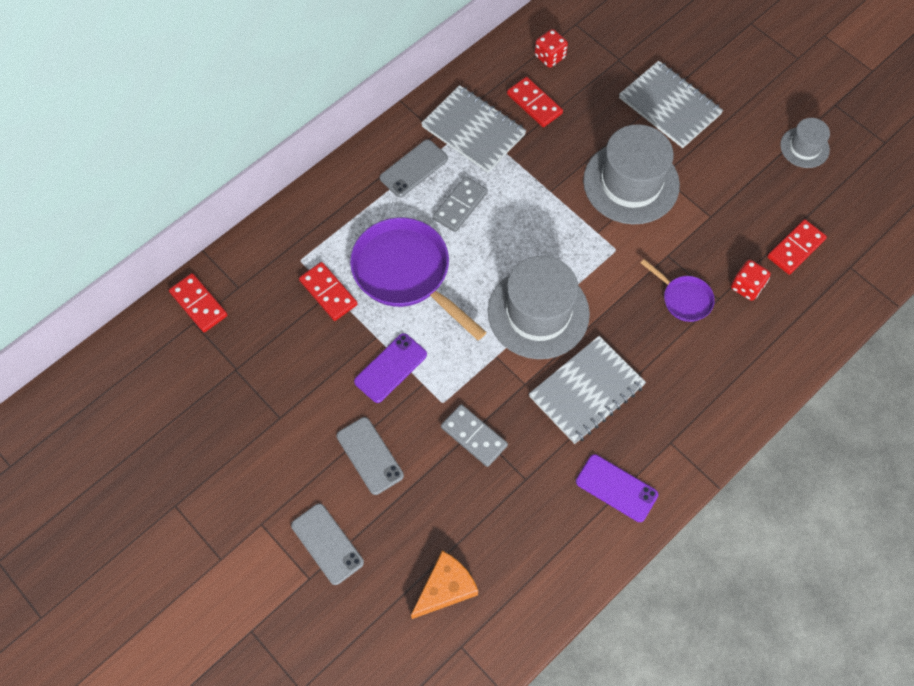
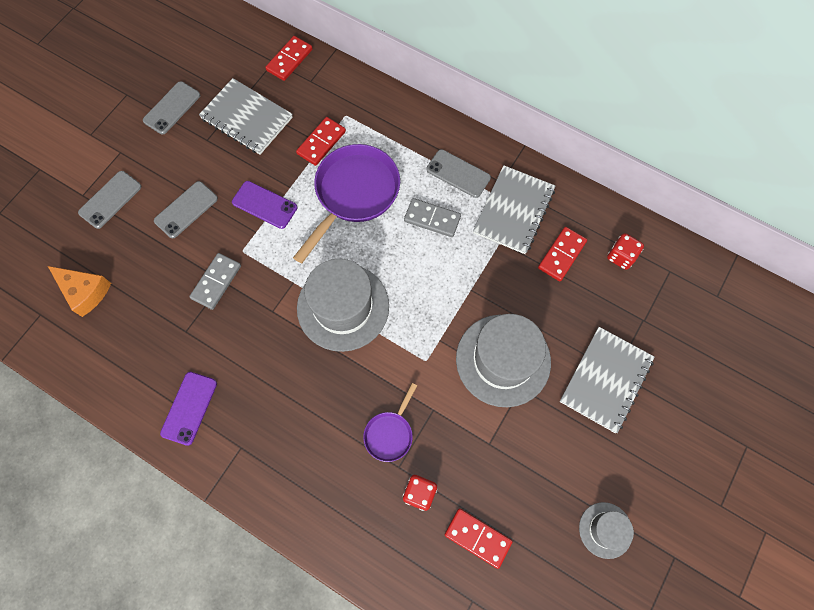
camera: 75 degrees right, 5 degrees up
grey notebook [529,336,646,444] -> grey notebook moved to [199,78,293,155]
none -> grey phone [143,81,200,134]

